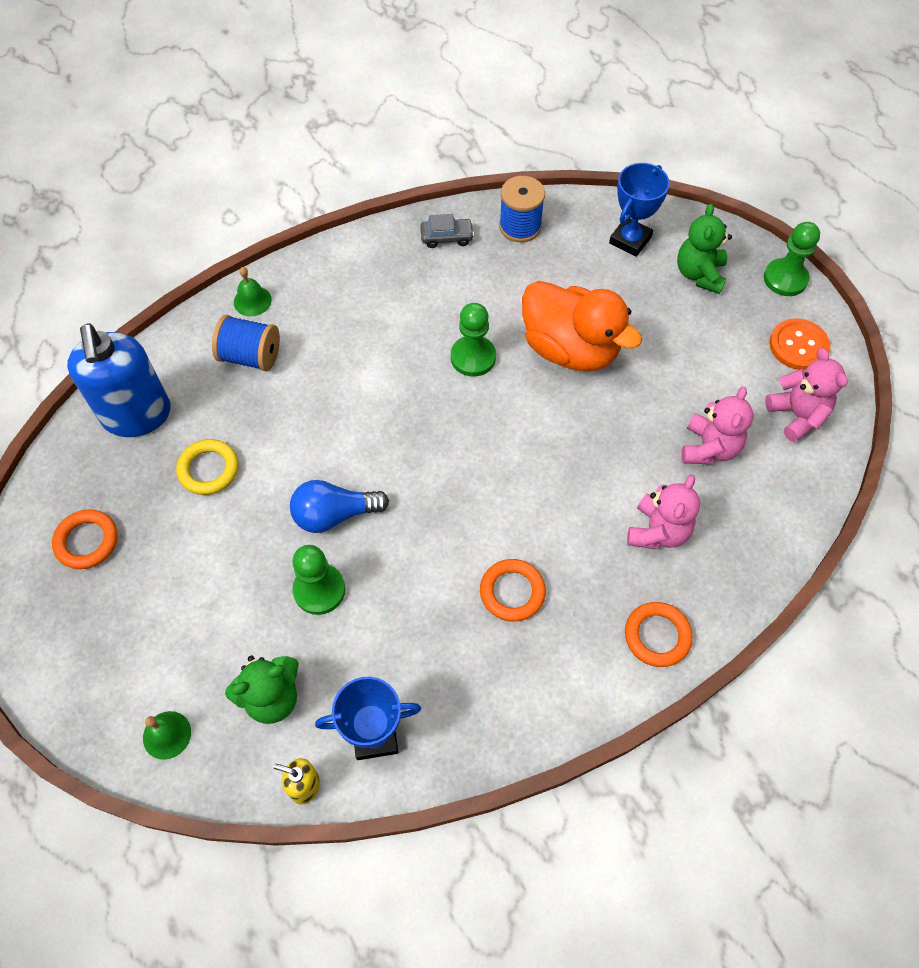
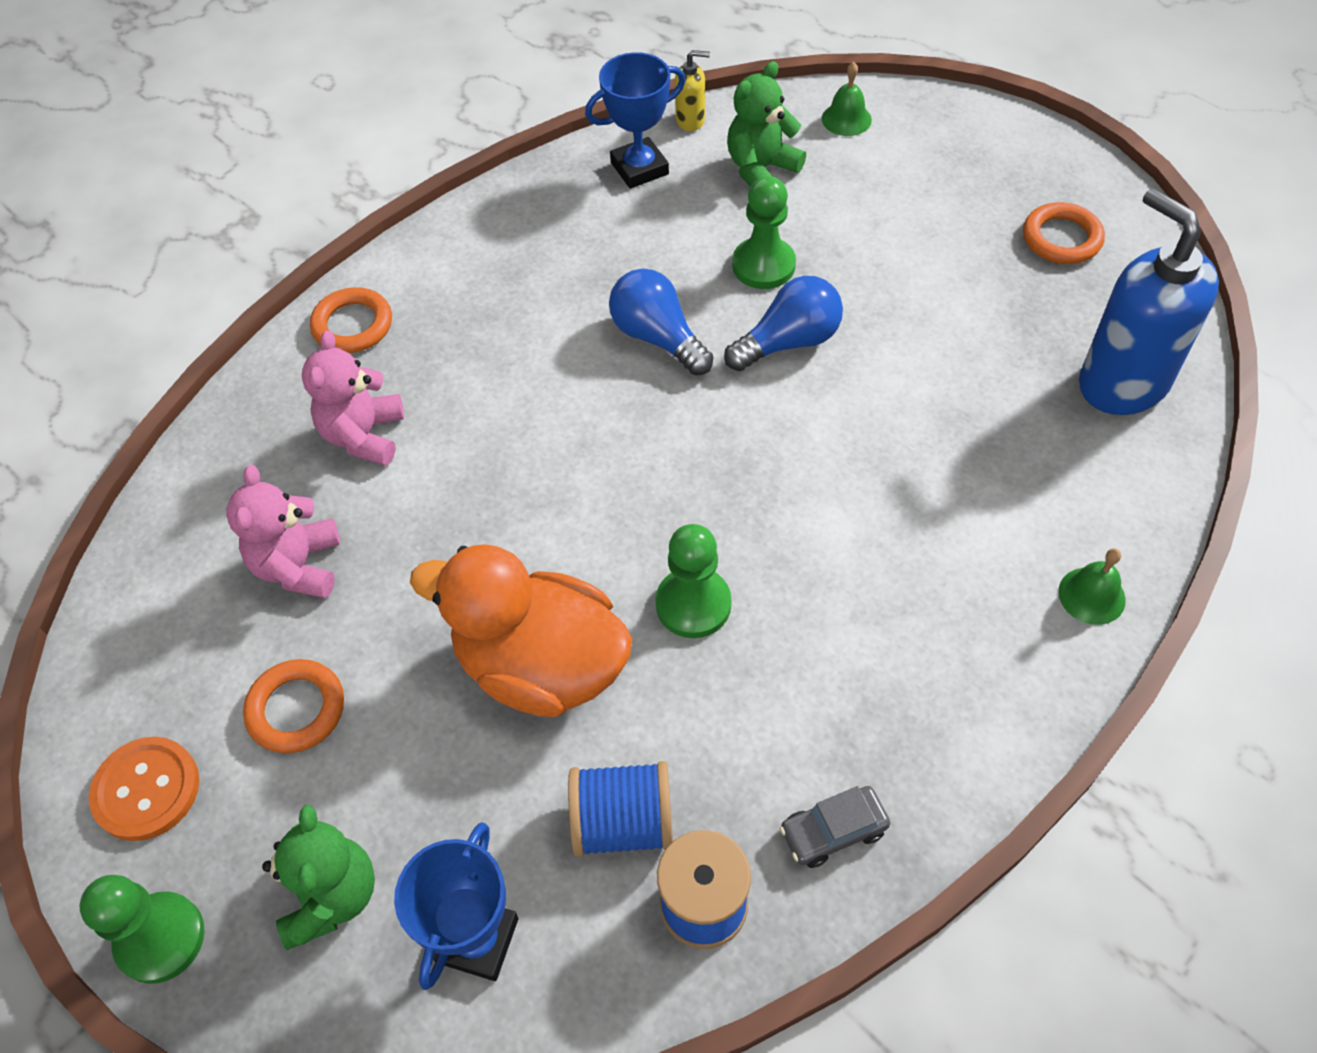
camera: 165 degrees right, 5 degrees down
yellow ring [176,439,239,495] -> none
blue spool [212,315,280,371] -> blue spool moved to [568,761,673,857]
orange ring [480,559,546,622] -> orange ring moved to [243,659,344,753]
pink teddy bear [765,348,848,442] -> none
none -> blue light bulb [609,268,713,376]

